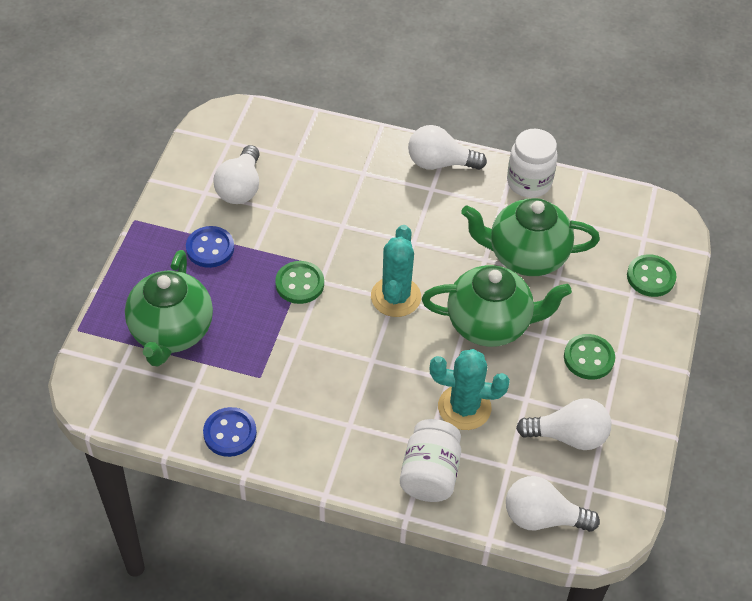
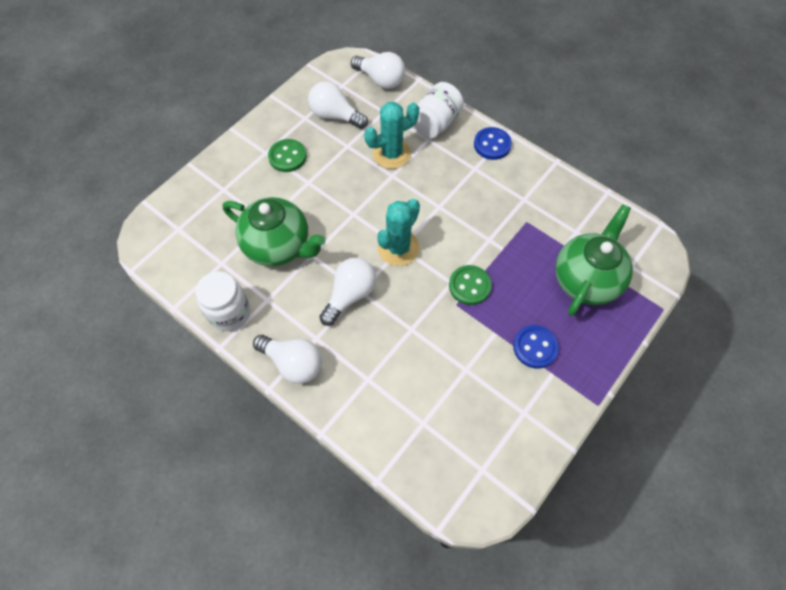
camera: 155 degrees left, 10 degrees up
blue button [203,407,257,457] -> blue button moved to [474,127,512,160]
white light bulb [213,145,260,204] -> white light bulb moved to [319,258,376,326]
green teapot [422,265,572,347] -> none
turquoise cactus [430,349,510,430] -> turquoise cactus turned 60 degrees counterclockwise [364,102,419,169]
green button [627,254,677,297] -> none

